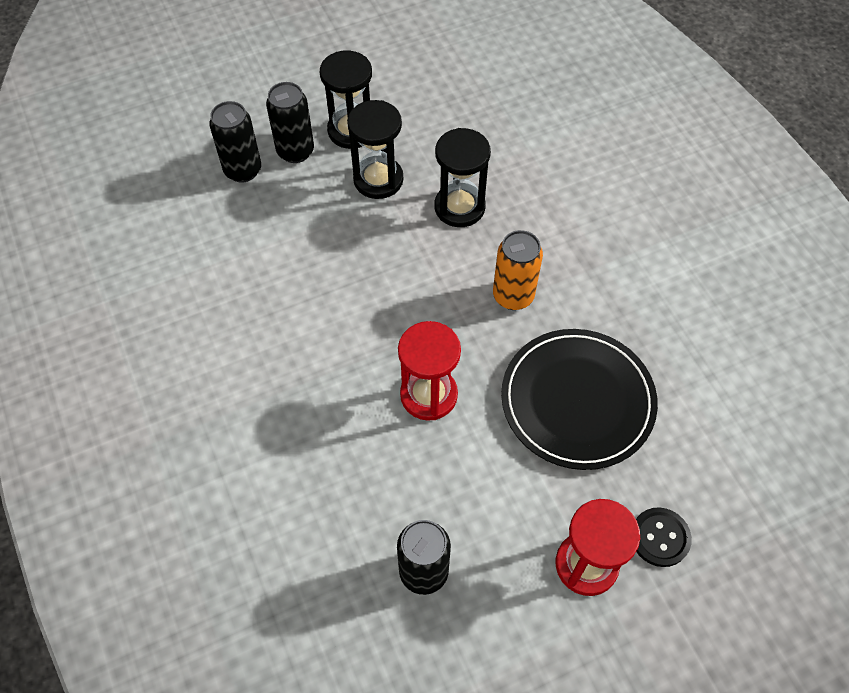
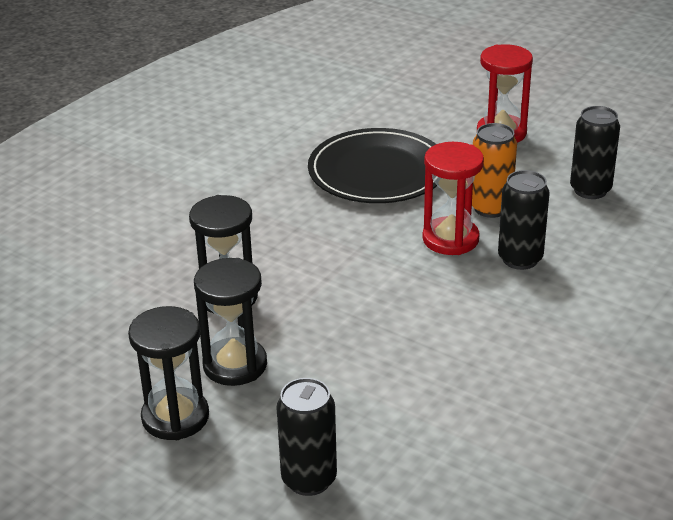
camera: 120 degrees left, 25 degrees down
black can [266,82,314,163] -> black can moved to [498,170,550,270]
orange can [493,230,543,310] -> orange can moved to [472,123,517,218]
black button [636,507,692,567] -> none

